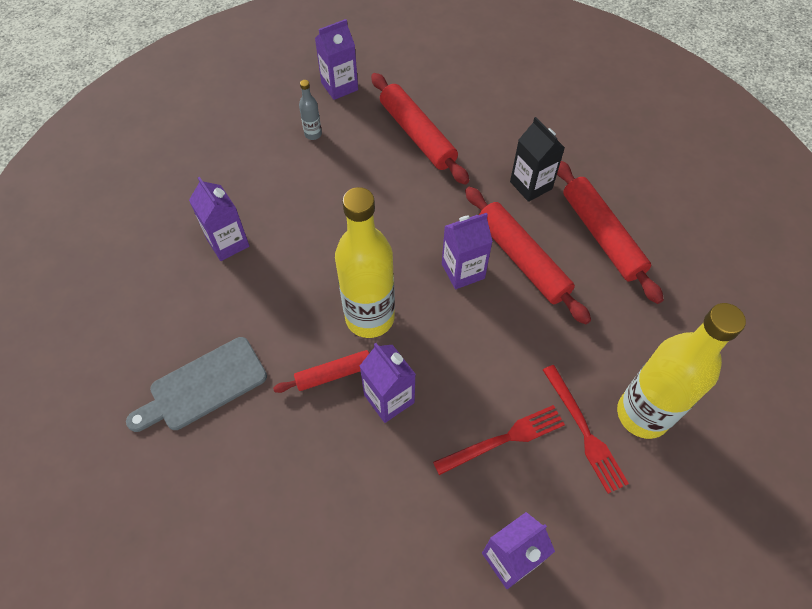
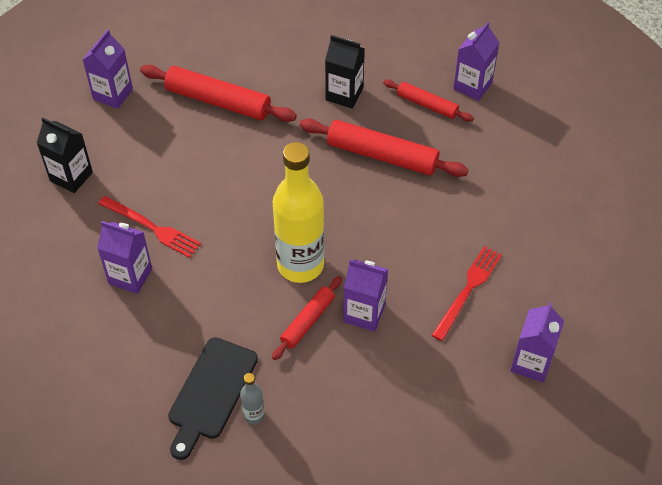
camera: 35 degrees left, 5 degrees down
grey cutting board [126,337,267,432] -> black cutting board [168,337,258,460]
grey bottle [299,80,322,140] -> grey bottle moved to [240,373,265,424]
purple carton [442,213,493,289] -> purple carton moved to [453,22,500,101]
red fork [543,365,629,494] -> red fork moved to [98,196,201,258]
red rolling pin [557,161,664,304] -> red rolling pin [383,79,474,122], size x0.59
yellow bottle [617,303,746,439] -> none
none -> black carton [37,117,93,193]

